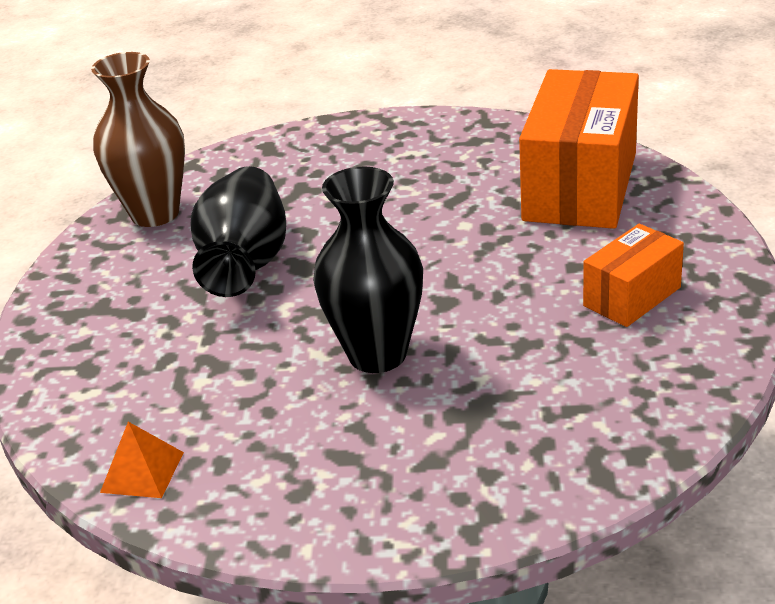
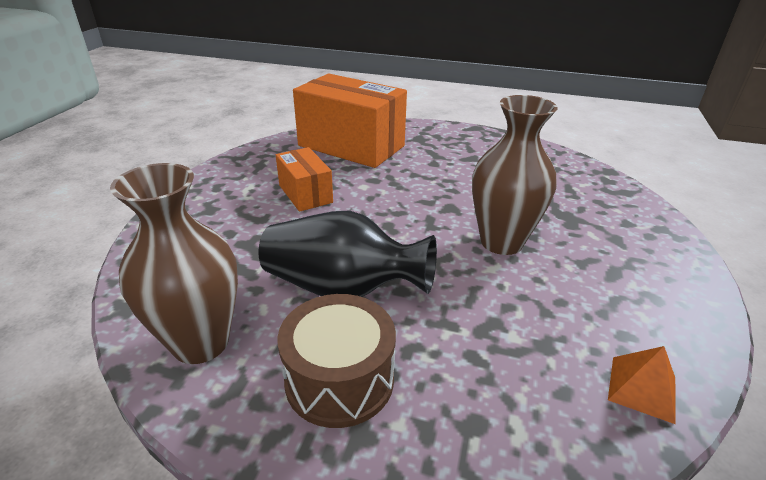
camera: 80 degrees left, 0 degrees up
black vase [313,166,423,373] -> brown vase [472,95,558,255]
orange box [583,224,684,327] -> orange box moved to [276,147,333,212]
none -> brown drum [277,294,396,428]

